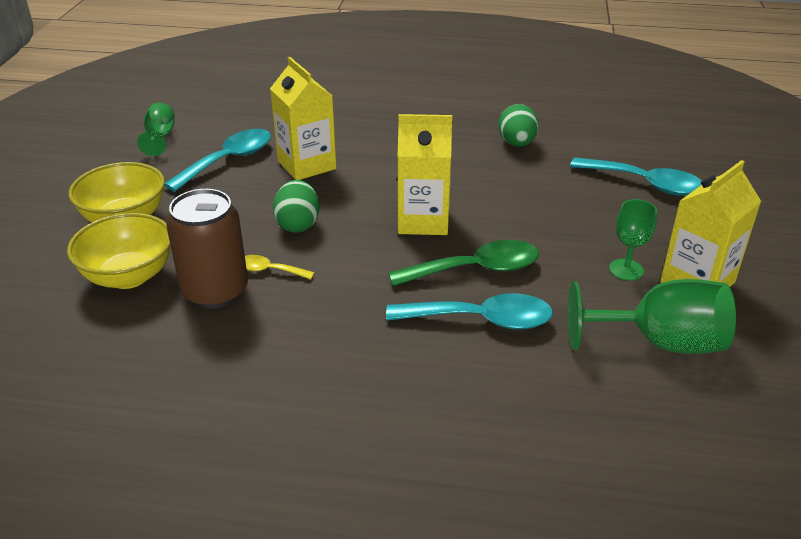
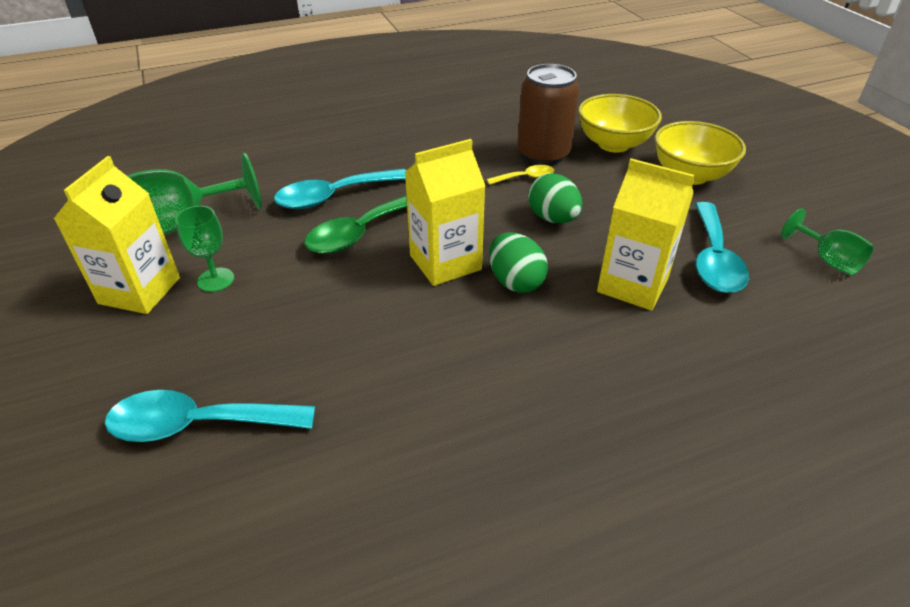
camera: 150 degrees right, 5 degrees up
green egg [498,104,539,147] -> green egg moved to [489,232,548,293]

